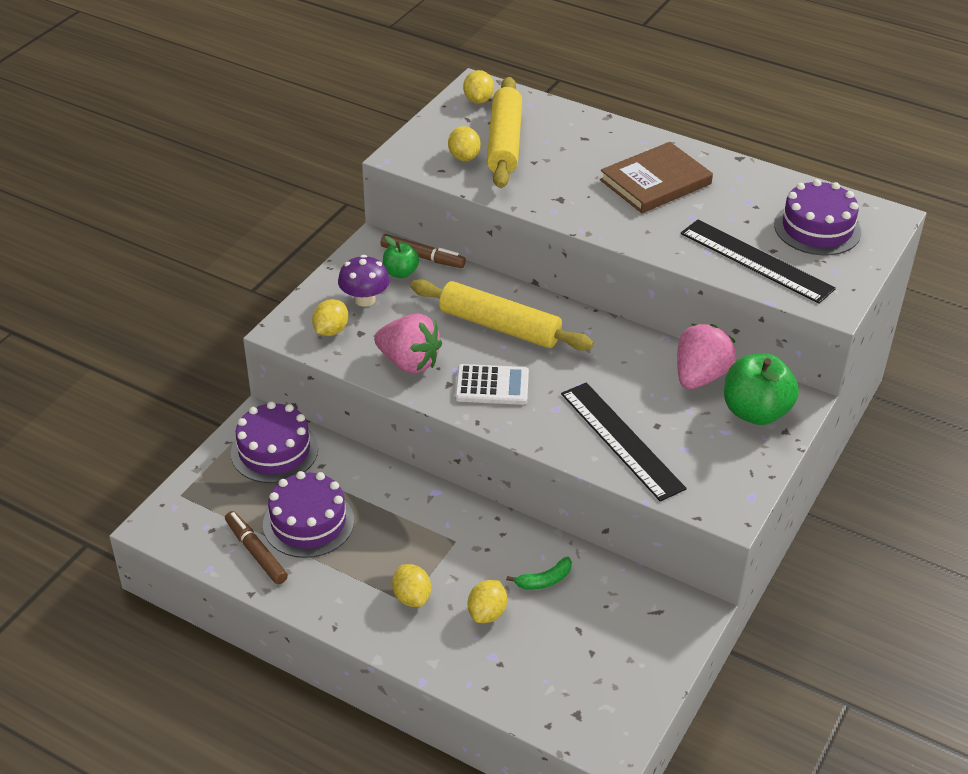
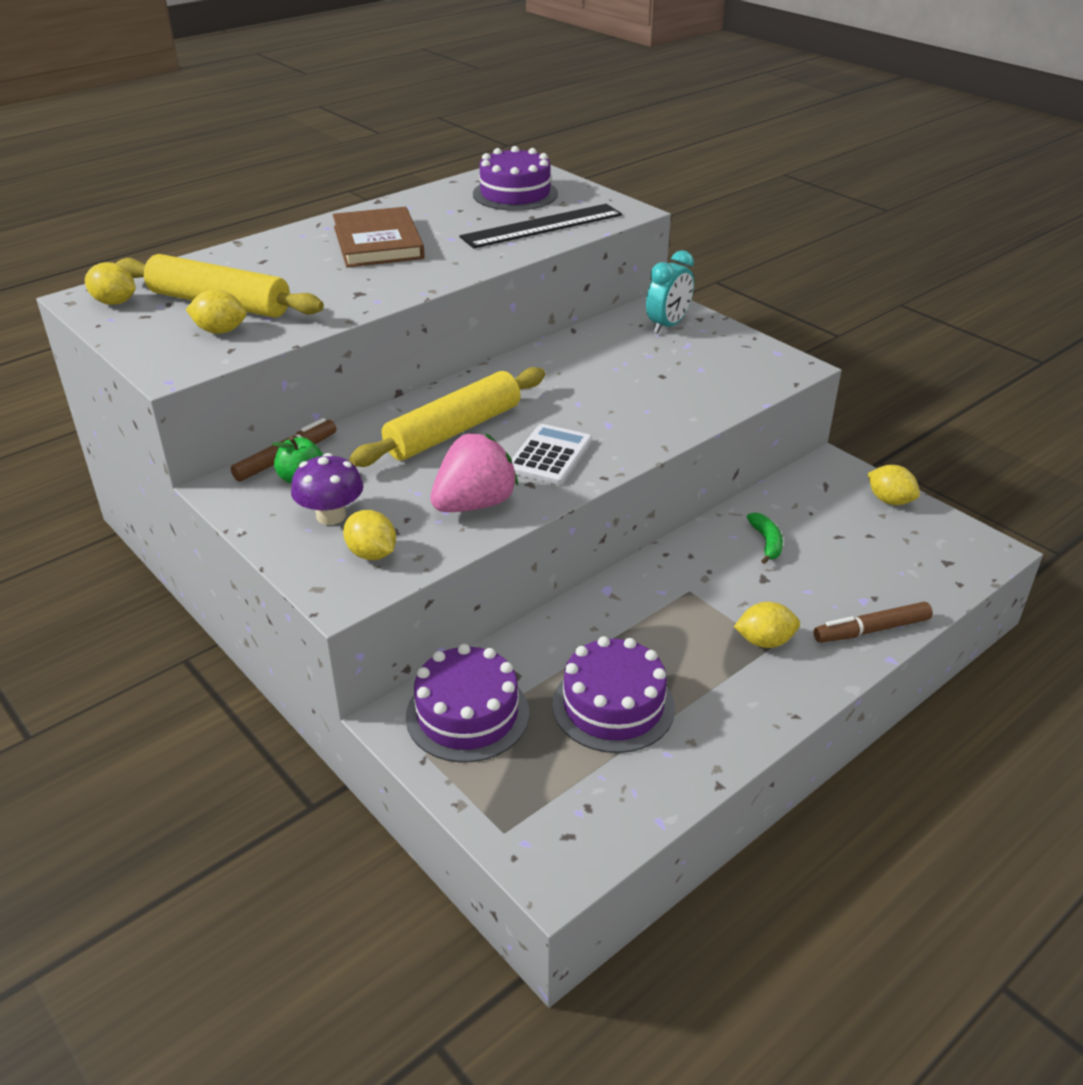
camera: 70 degrees left, 5 degrees down
brown marker [225,511,288,584] -> brown marker moved to [813,602,933,643]
yellow lemon [468,580,507,623] -> yellow lemon moved to [868,465,920,505]
black ruler [561,382,687,502] -> none
pink strawberry [677,324,737,389] -> none
green apple [724,354,799,425] -> turquoise clock [646,250,694,334]

